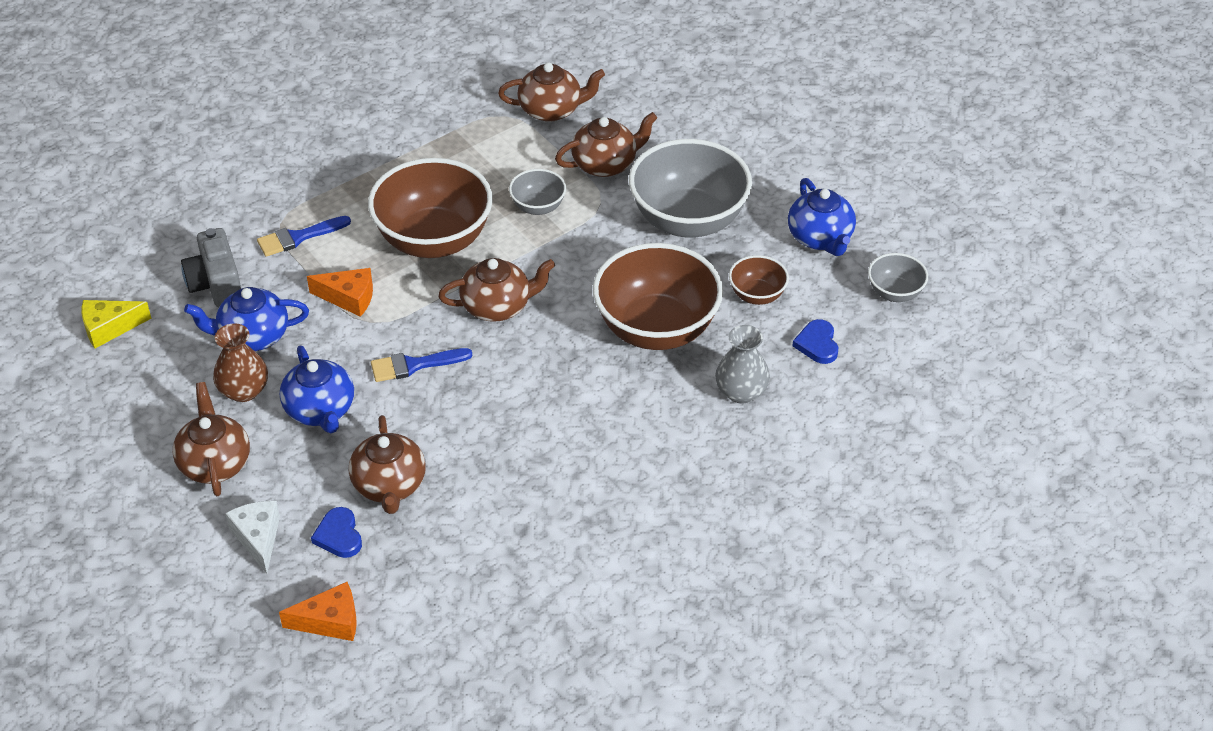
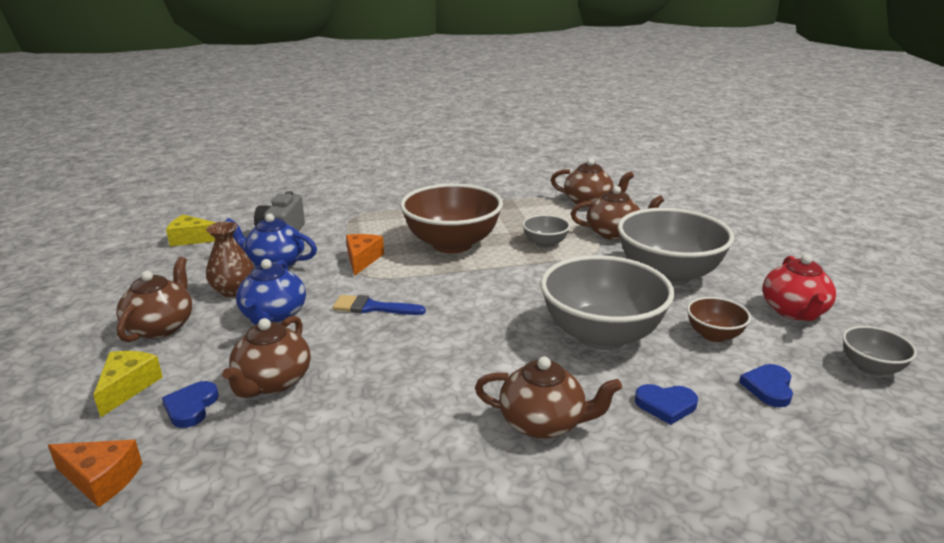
camera: 25 degrees right, 20 degrees down
white cheese [225,501,280,574] -> yellow cheese [93,351,163,417]
blue brush [257,216,351,257] -> none
orange cheese [307,268,373,317] -> orange cheese turned 120 degrees counterclockwise [346,234,384,276]
brown teapot [438,258,555,322] -> brown teapot moved to [475,357,622,439]
brown bowl [593,243,723,350] -> grey bowl [540,255,674,350]
grey vase [715,325,770,404] -> blue heart [635,384,698,425]
blue teapot [788,178,856,256] -> red teapot [762,254,836,321]

